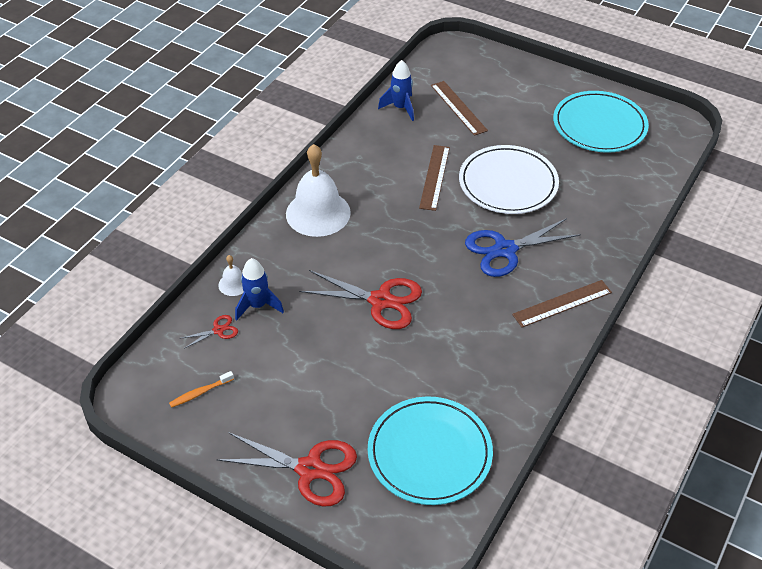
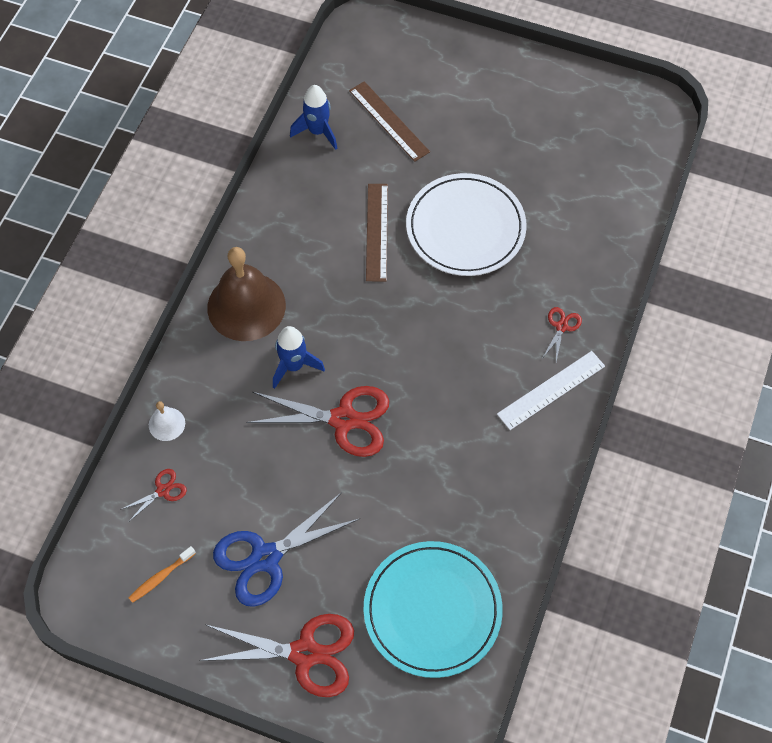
camera: 10 degrees left, 15 degrees up
blue rocket [235,258,284,320] -> blue rocket moved to [273,326,325,389]
white bell [286,144,351,237] -> brown bell [207,247,286,341]
blue scissors [465,218,581,277] -> blue scissors moved to [213,492,359,607]
brown ruler [512,280,612,327] -> white ruler [497,351,605,430]
turquoise plate [553,91,649,153] -> none
none -> red scissors [543,307,582,362]

